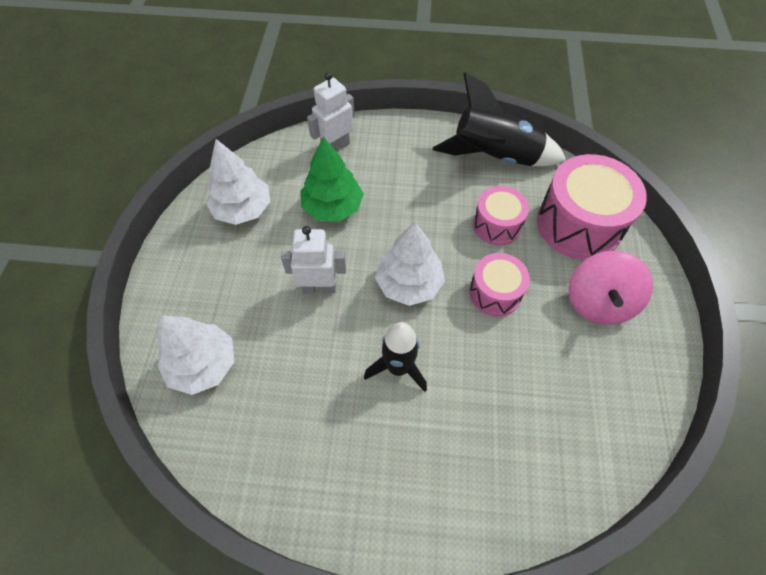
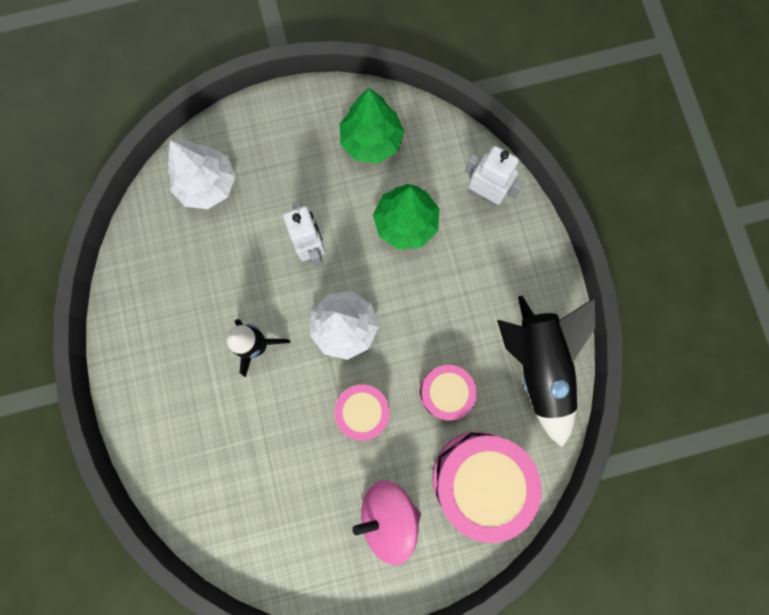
camera: 70 degrees right, 20 degrees up
white tree [206,139,271,225] -> green tree [340,88,405,164]

